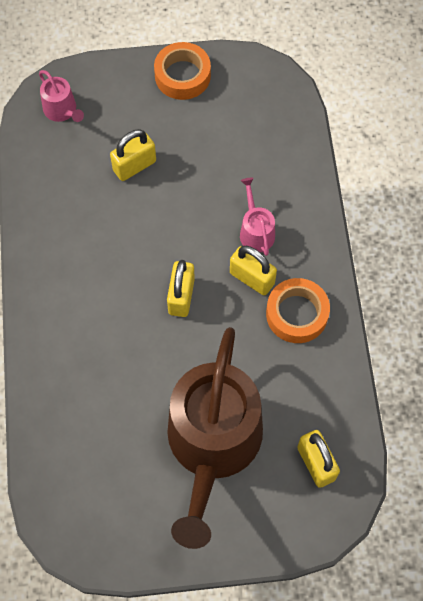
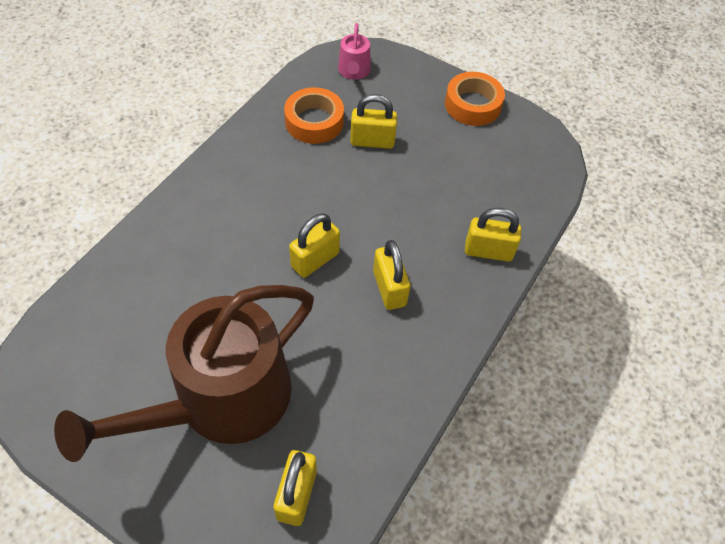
camera: 35 degrees right, 10 degrees down
pink watering can [240,178,275,256] -> none
orange tape [266,278,330,343] -> orange tape moved to [284,87,344,144]
none -> yellow padlock [465,208,521,262]

